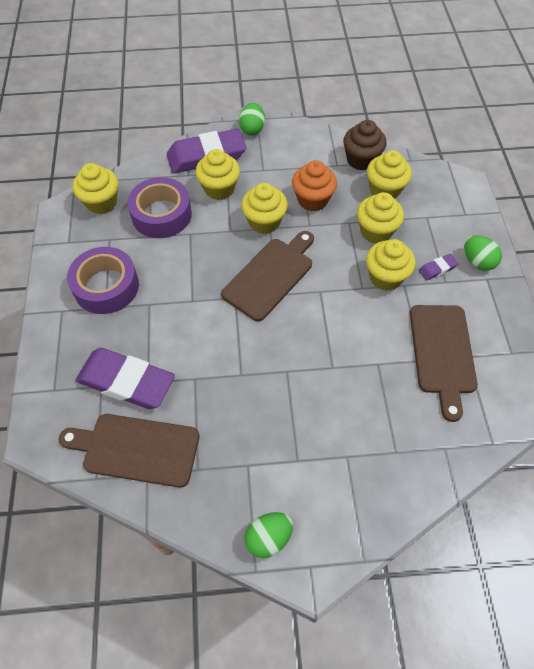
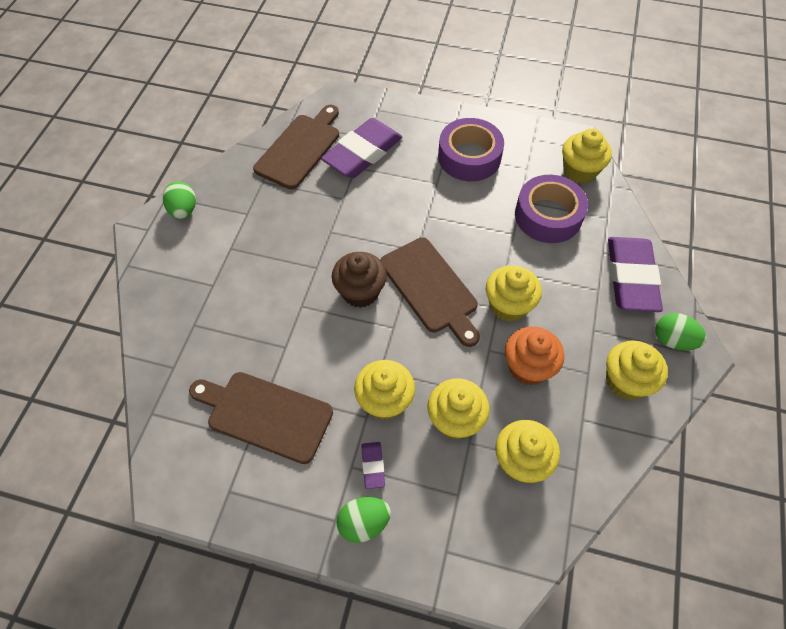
camera: 110 degrees right, 0 degrees up
yellow cupcake [195,149,240,200] -> yellow cupcake moved to [606,340,668,400]
brown cupcake [343,120,387,170] -> brown cupcake moved to [332,252,387,308]

